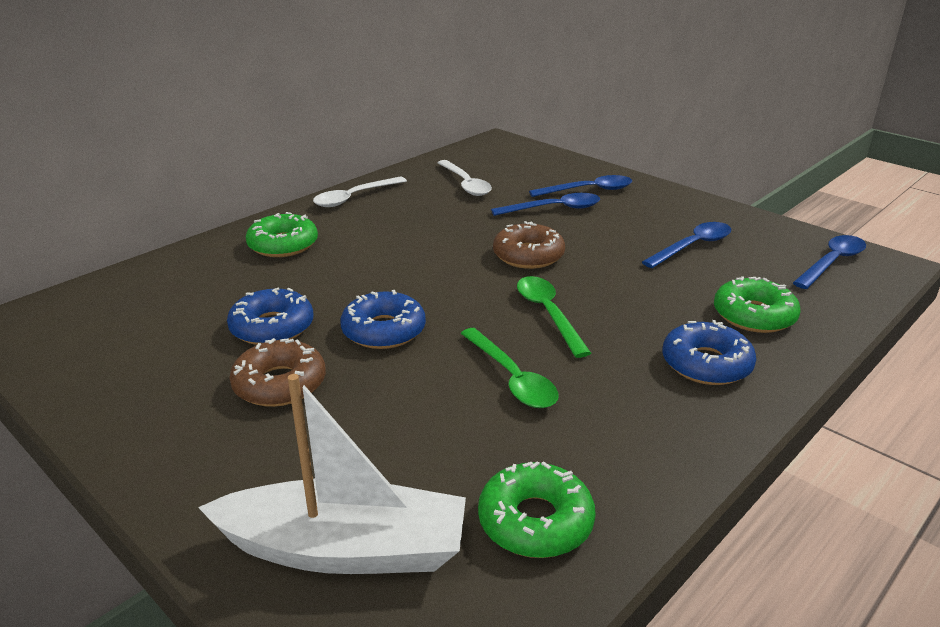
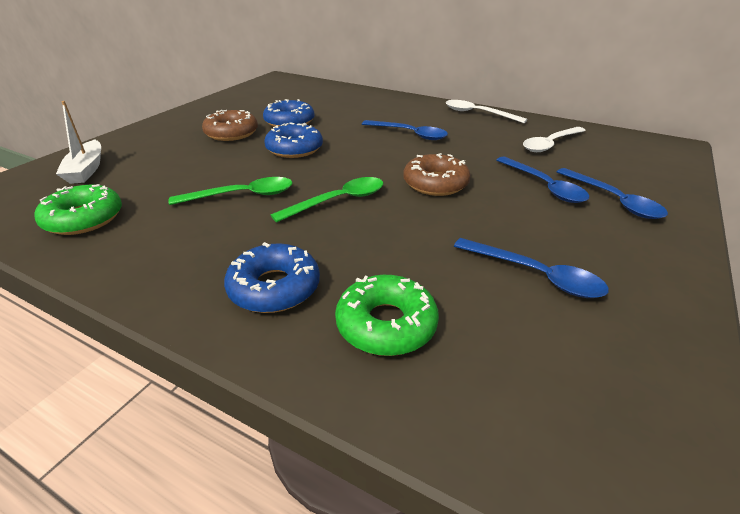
camera: 75 degrees right, 5 degrees up
white boat [198,374,466,574] -> white boat [56,101,101,184], size x0.59
green donut [246,212,318,257] -> none
green spoon [460,328,558,408] -> green spoon turned 150 degrees counterclockwise [169,177,293,205]
blue spoon [793,235,866,289] -> blue spoon moved to [362,120,448,140]

